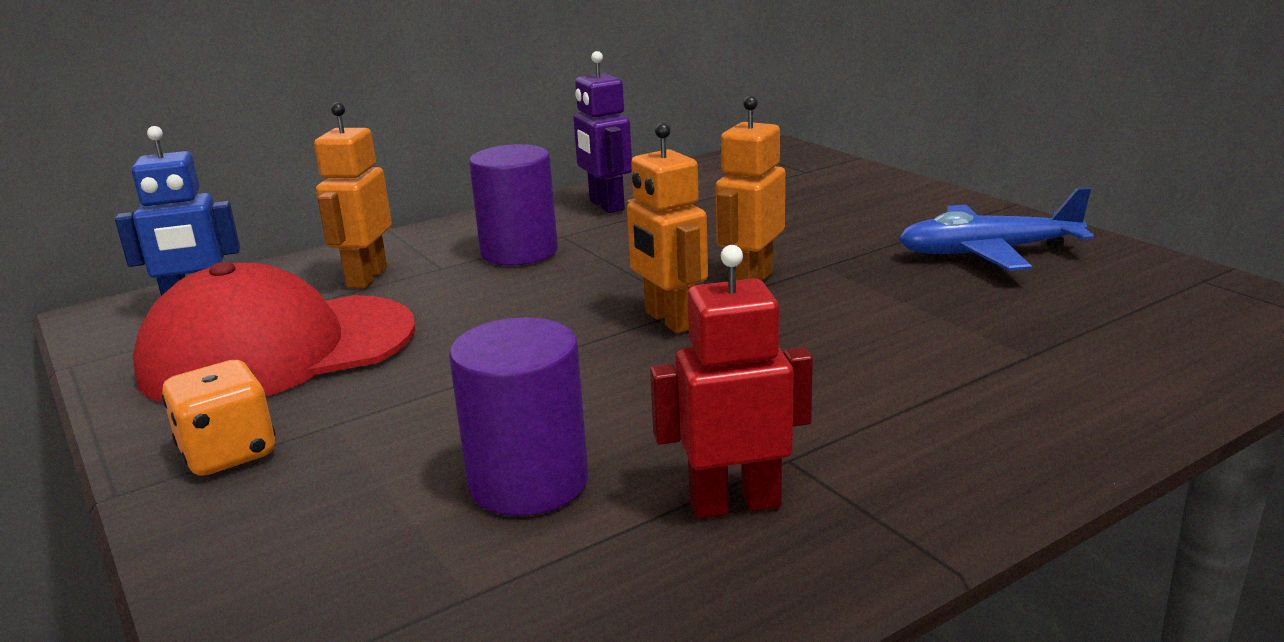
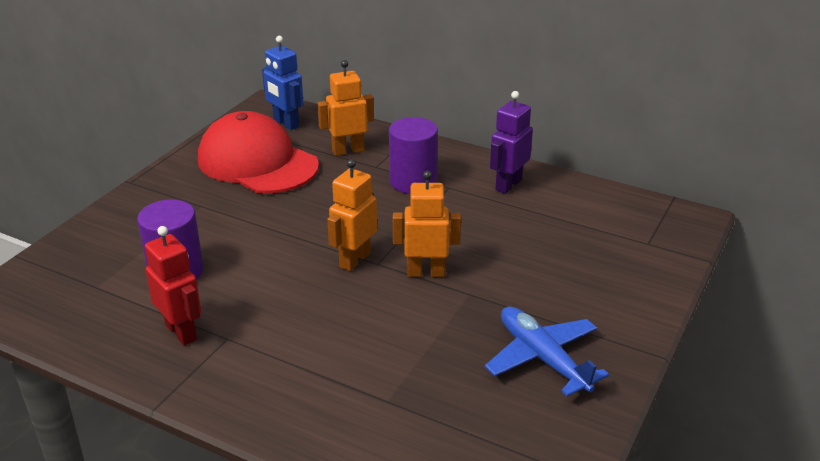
camera: 60 degrees right, 10 degrees up
orange dice [161,360,276,476] -> none

